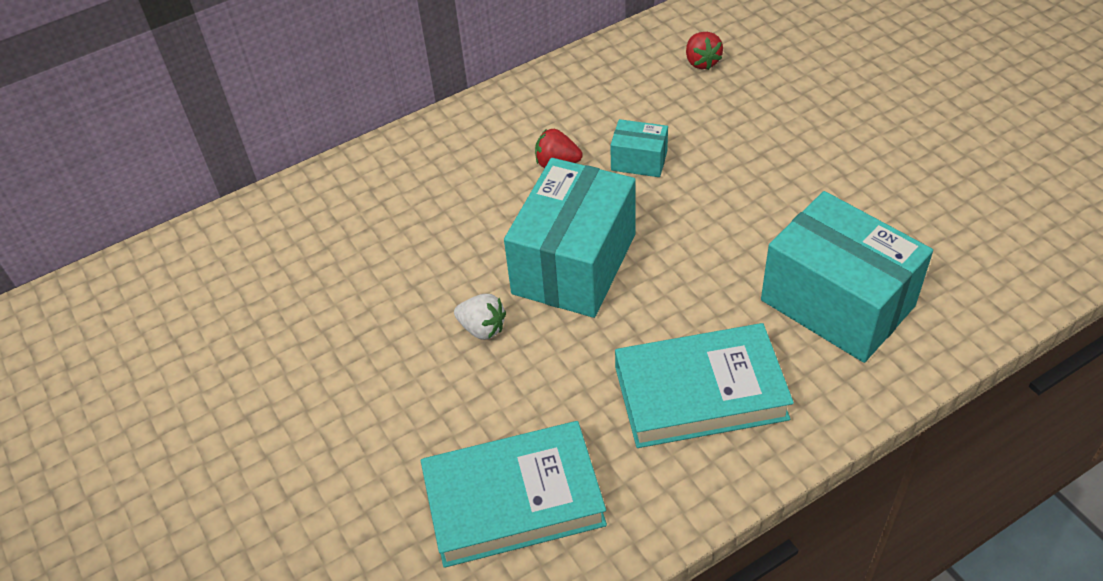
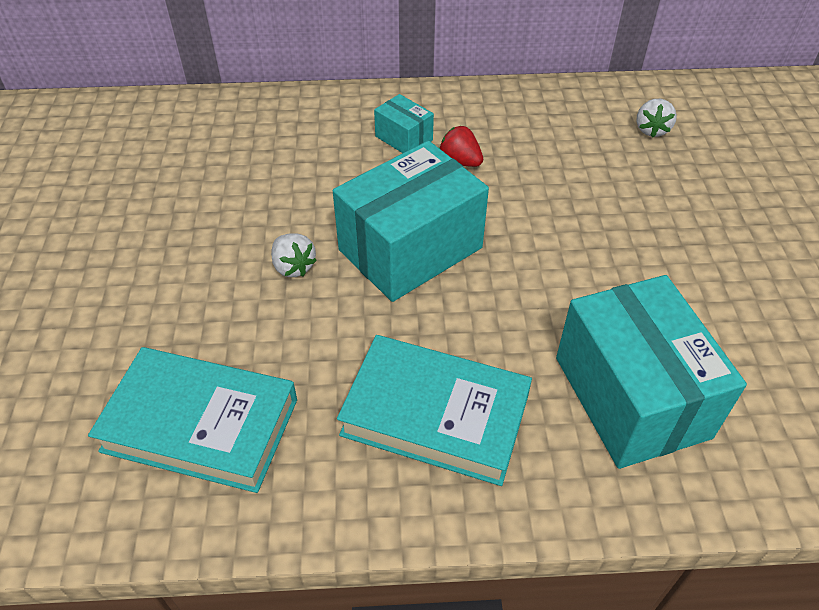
camera: 25 degrees right, 0 degrees up
turquoise box [610,119,668,177] -> turquoise box moved to [374,94,434,153]
red strawberry [686,32,723,70] -> white strawberry [636,99,677,138]

